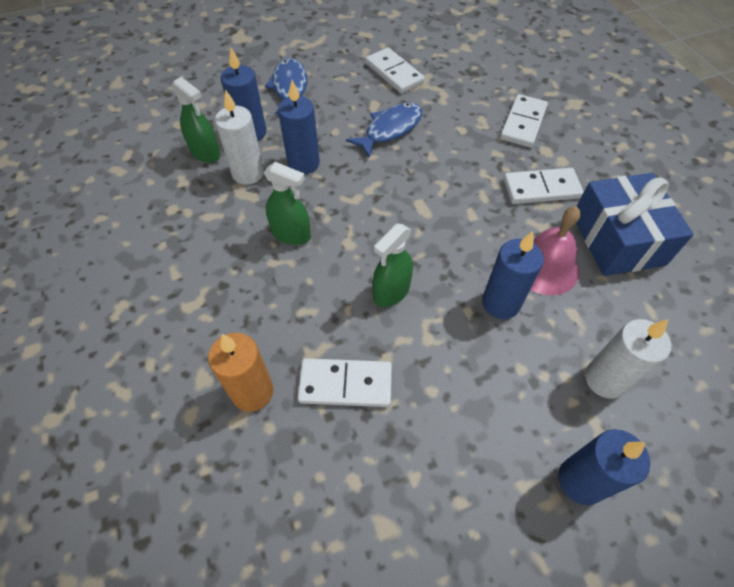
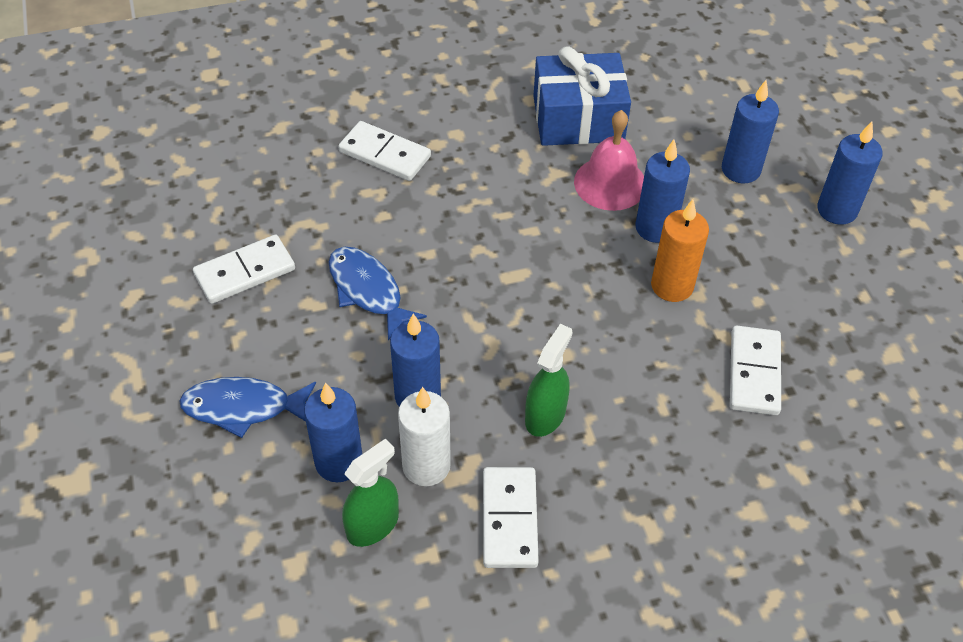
camera: 85 degrees left, 5 degrees down
orange candle [208,333,273,412] -> orange candle moved to [651,199,709,302]
green spray bottle [373,224,413,307] -> none
white domino [504,168,584,204] -> white domino moved to [483,467,539,568]
white candle [585,319,671,399] -> blue candle [722,80,779,183]

